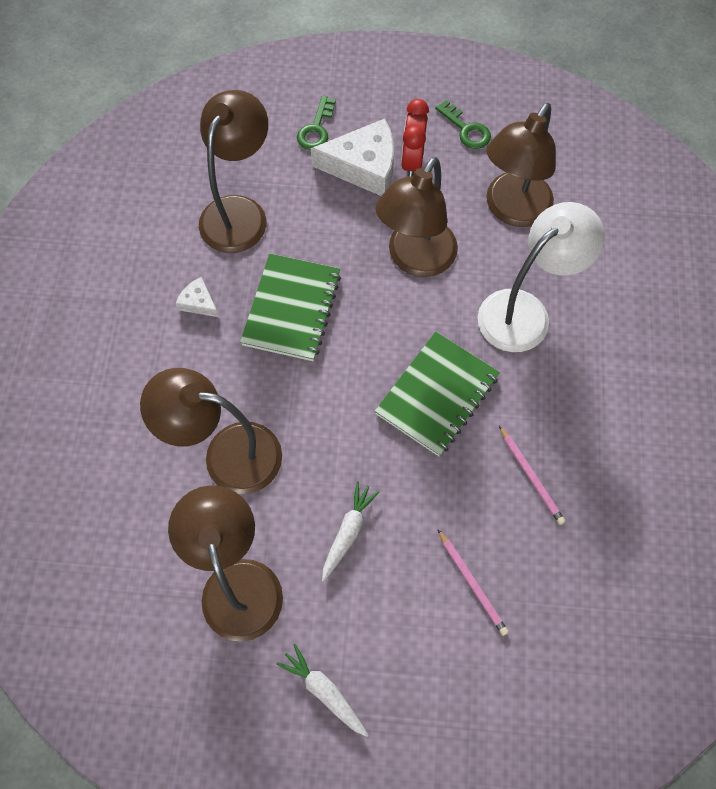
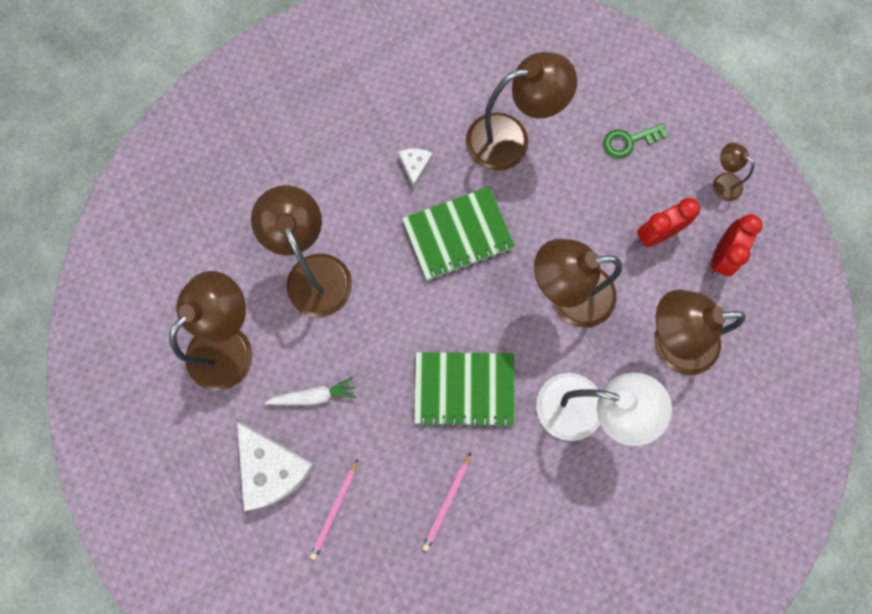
camera: 55 degrees right, 10 degrees up
white carrot [277,644,368,737] -> none
white cheese [311,118,394,196] -> white cheese moved to [237,422,317,511]
green key [435,100,491,149] -> red clock [711,214,762,276]
none -> brown lamp [713,143,755,201]

